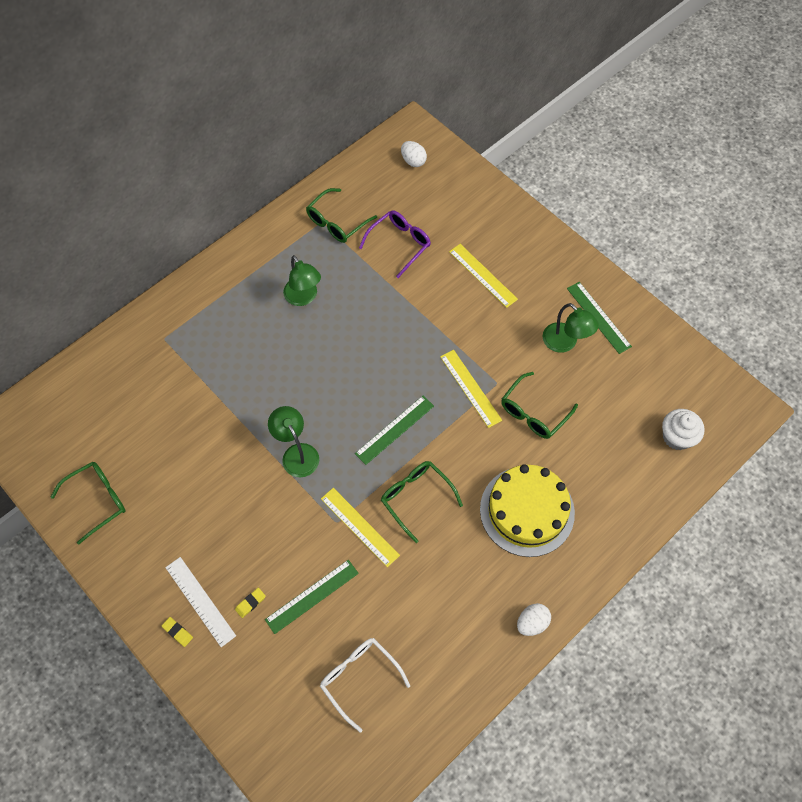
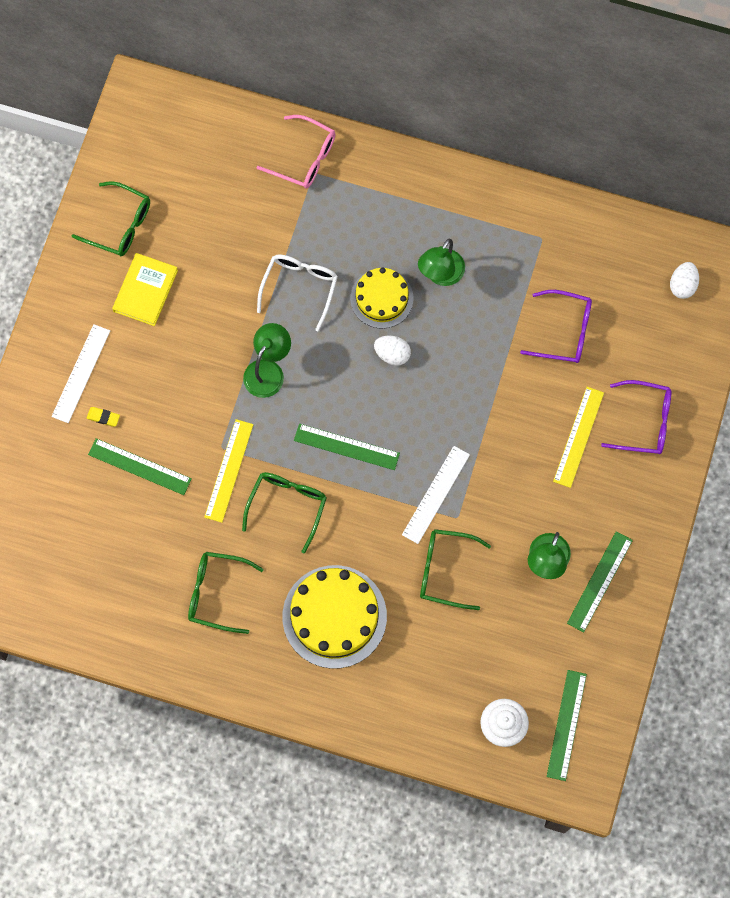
camera: 60 degrees right, 10 degrees up
yellow eraser [161,617,193,647] -> none
green glasses [306,188,377,243] -> green glasses moved to [188,552,264,634]
white glasses [320,638,410,733] -> white glasses moved to [257,254,338,332]
yellow ruler [440,350,502,428] -> white ruler [402,446,470,544]
white egg [517,603,551,636] -> white egg moved to [374,336,411,366]
none -> yellow book [112,253,178,326]
none -> pink glasses [256,115,336,189]
none -> yellow cake [350,267,414,329]
none -> green ruler [547,670,587,781]
none -> purple glasses [601,380,671,454]

